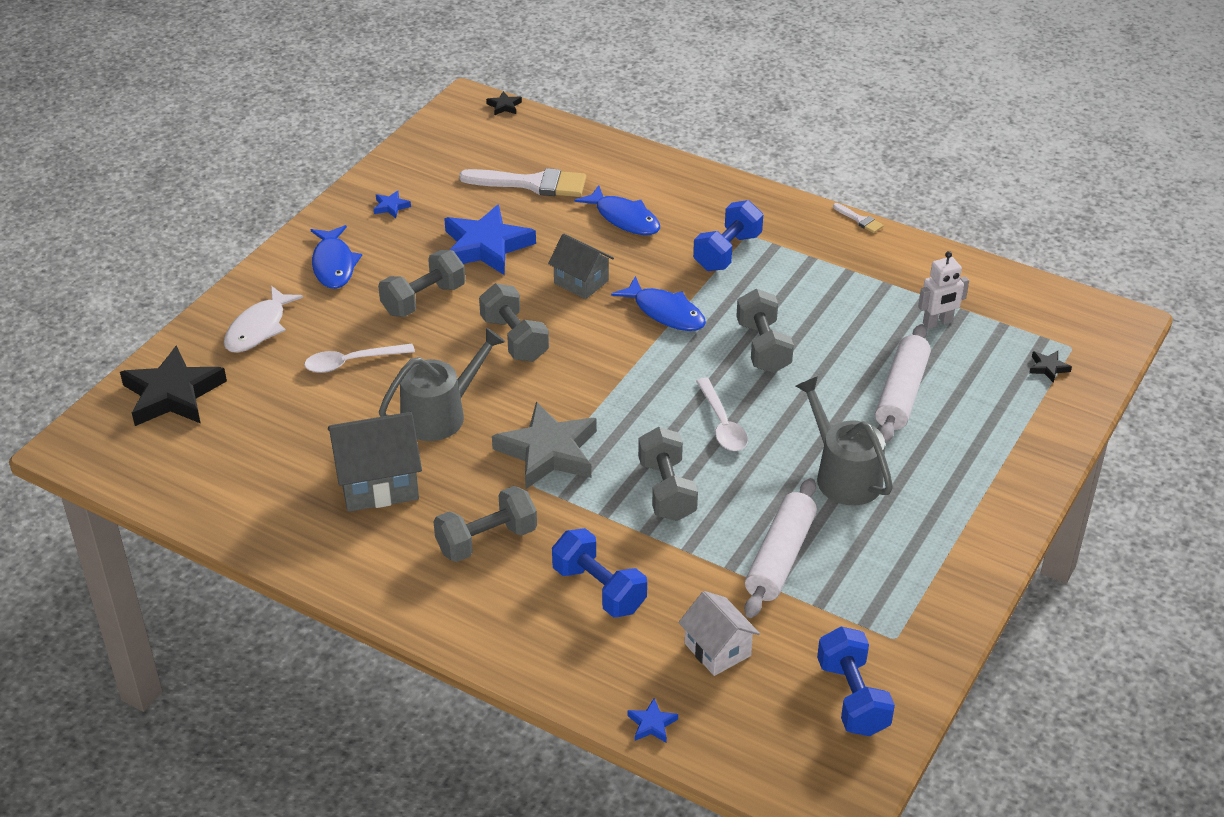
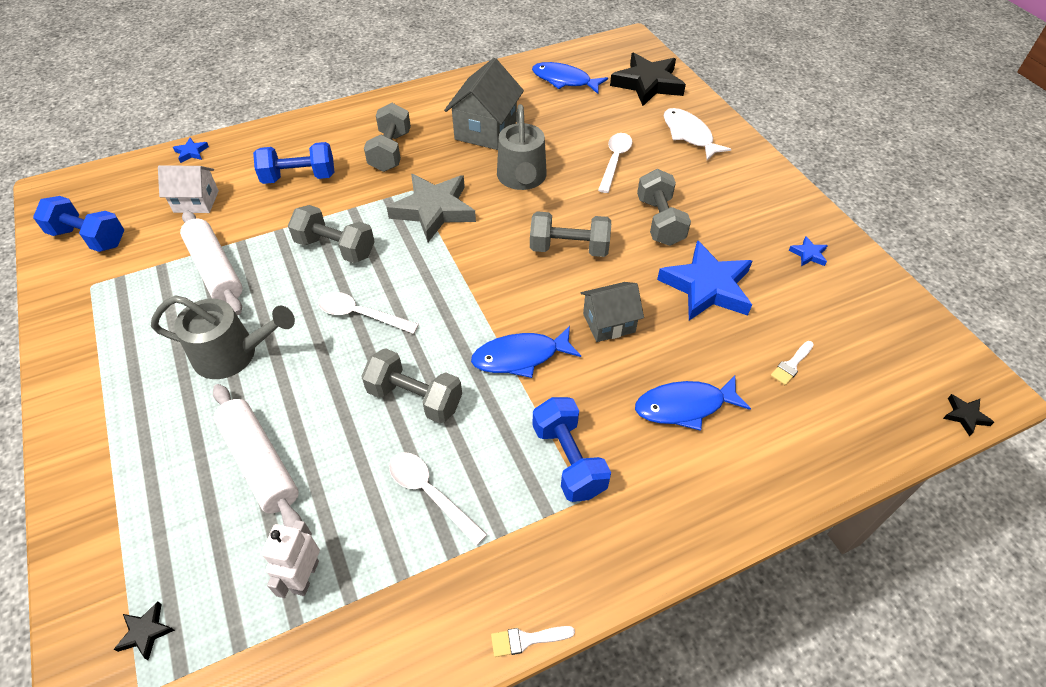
camera: 125 degrees right, 10 degrees up
blue fish [311,225,362,289] -> blue fish moved to [532,62,608,94]
white brush [459,168,586,197] -> white brush [771,341,814,386], size x0.45
none -> white spoon [389,452,488,546]

